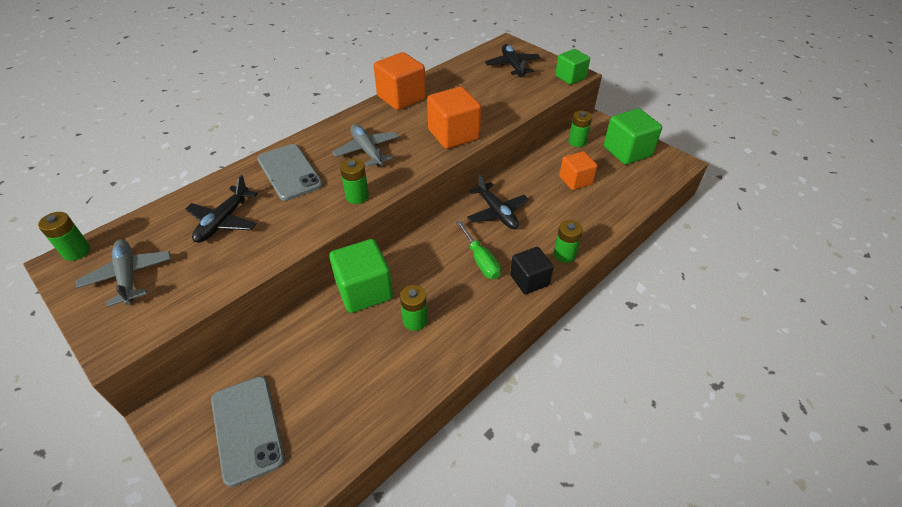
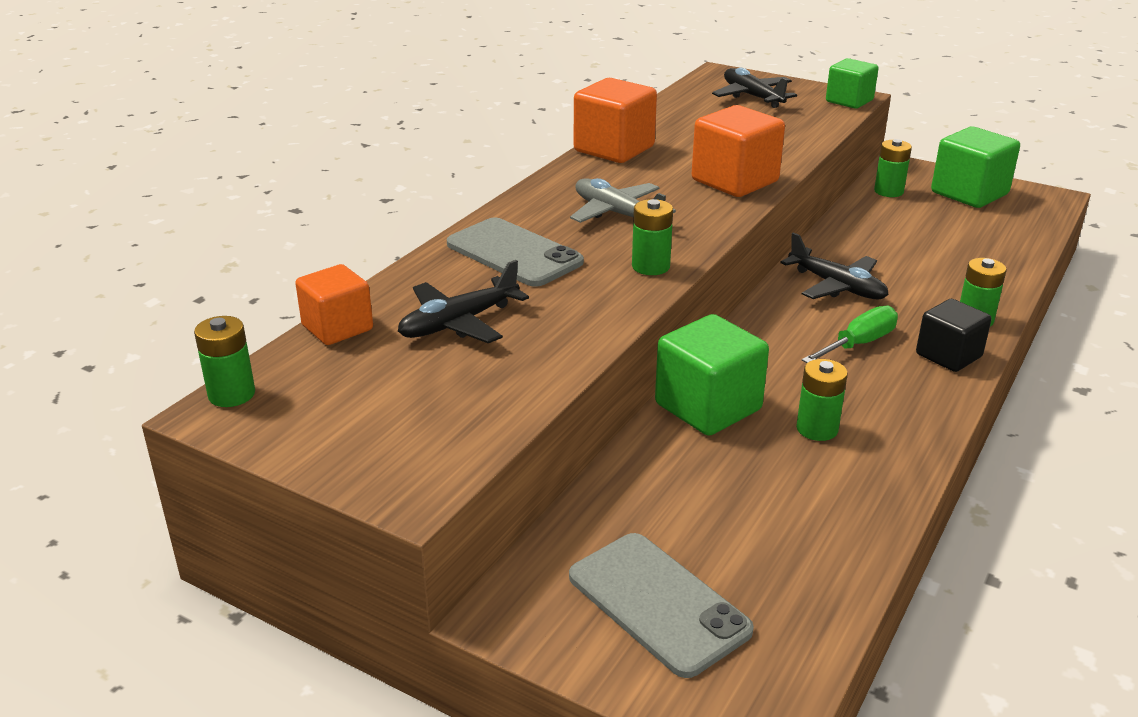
camera: 15 degrees left, 15 degrees down
grey plane [76,239,171,307] -> none
black plane [185,175,258,243] -> black plane turned 45 degrees clockwise [398,260,529,343]
green screwdriver [456,220,501,279] -> green screwdriver turned 90 degrees counterclockwise [802,306,898,363]
orange cube [559,151,597,190] -> orange cube moved to [295,264,373,345]

